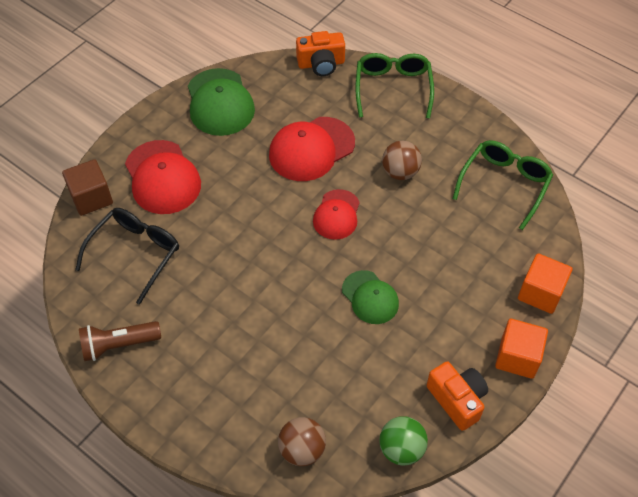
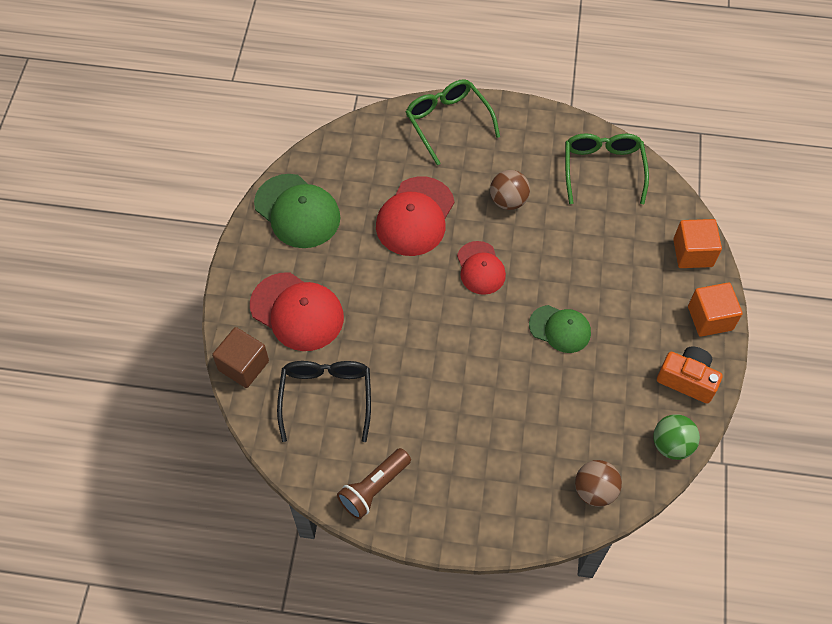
camera: 30 degrees left, 5 degrees up
orange camera [296,31,345,76] -> none

